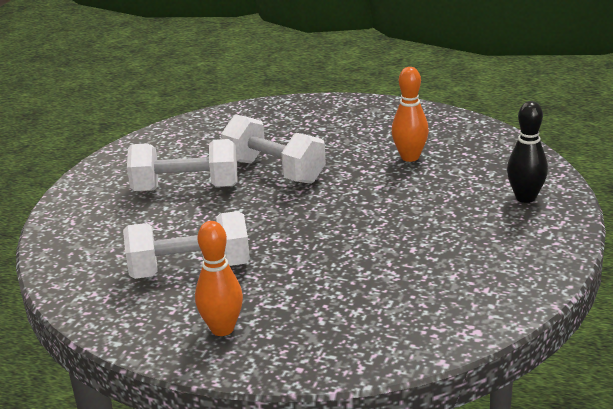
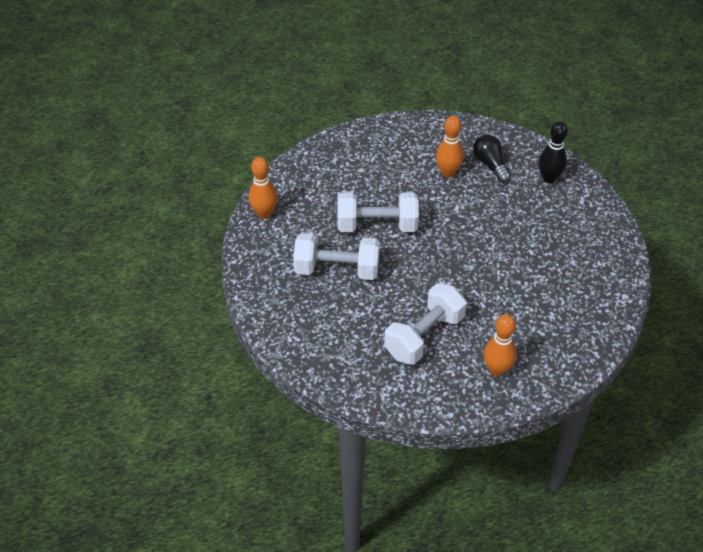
camera: 40 degrees left, 20 degrees up
white dumbbell [127,139,237,191] -> white dumbbell turned 45 degrees clockwise [293,233,380,280]
none -> orange bowling pin [249,157,277,219]
none -> black light bulb [473,135,510,183]

